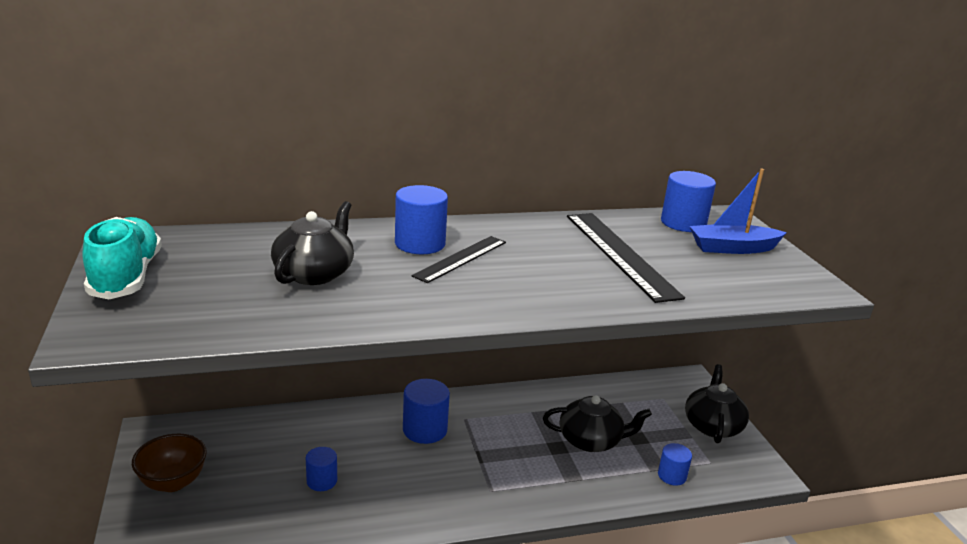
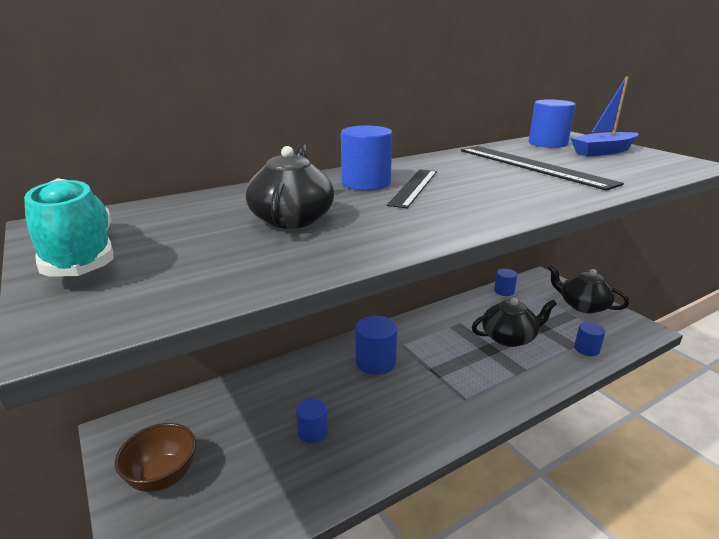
camera: 15 degrees left, 0 degrees up
black teapot [685,364,749,443] -> black teapot turned 45 degrees counterclockwise [548,264,629,313]
none -> blue cylinder [494,269,517,296]

